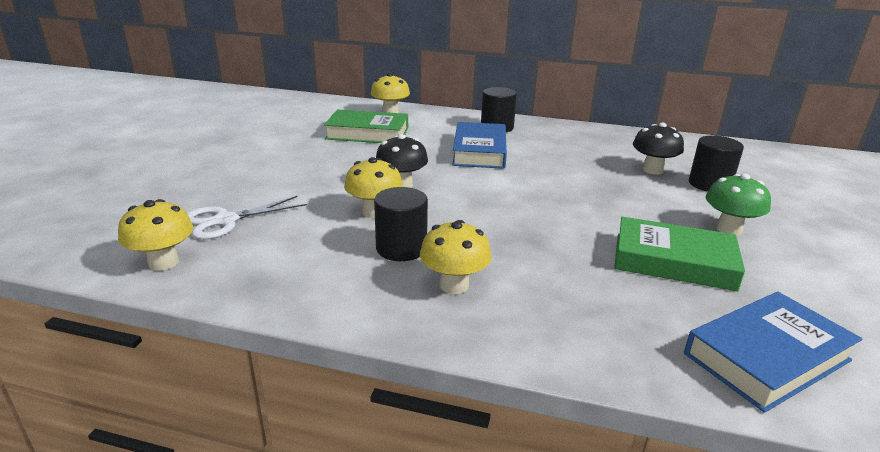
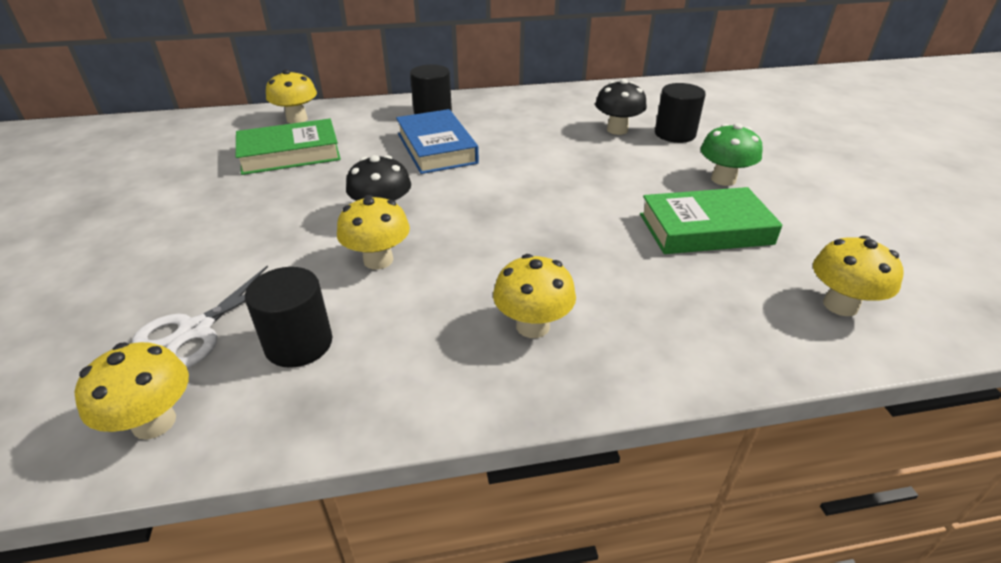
camera: 25 degrees left, 10 degrees up
black cylinder [374,187,428,261] -> black cylinder moved to [245,267,332,368]
blue book [684,292,862,413] -> yellow mushroom [813,236,904,316]

